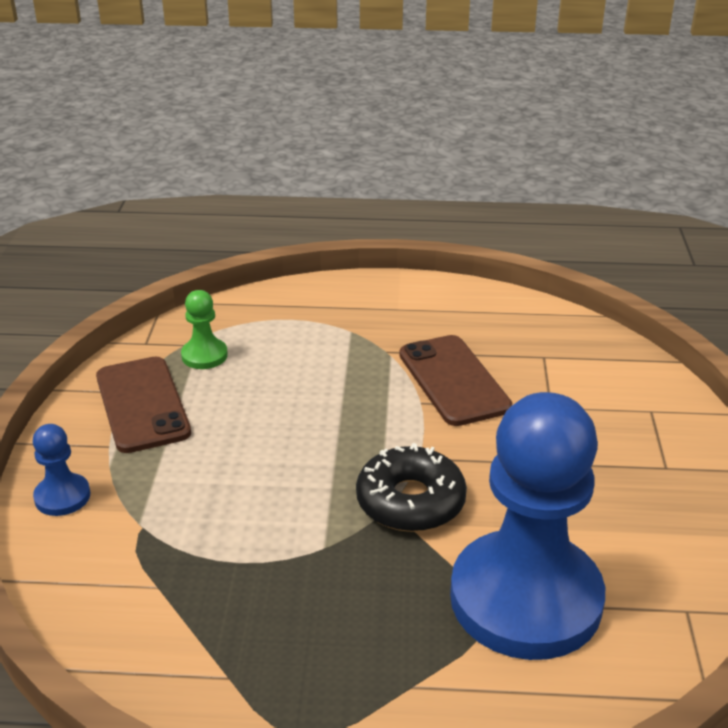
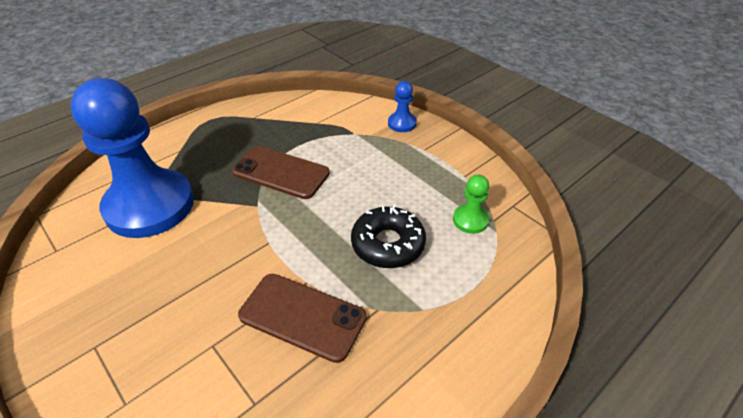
camera: 135 degrees right, 10 degrees up
brown phone [96,357,191,453] -> brown phone moved to [232,146,330,199]
black donut [356,443,467,532] -> black donut moved to [351,205,426,268]

